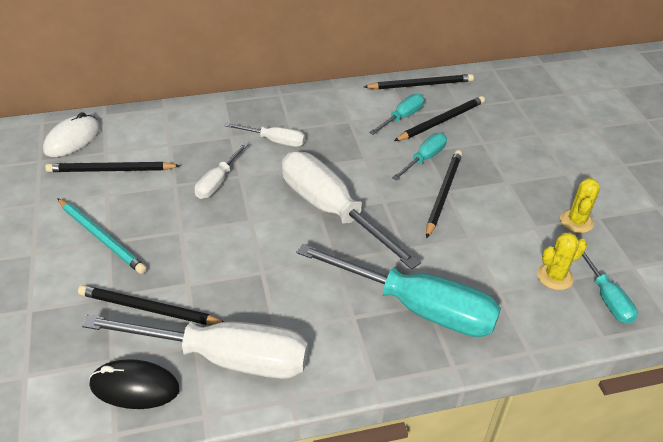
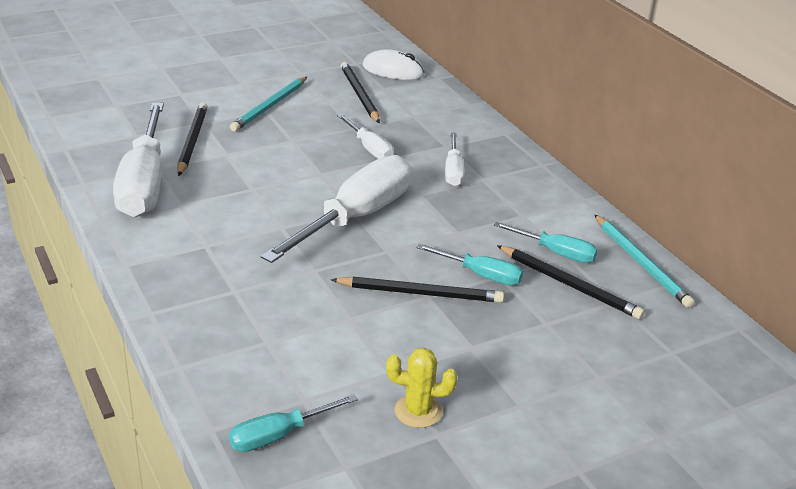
camera: 75 degrees right, 10 degrees down
black mouse [89,359,180,409] -> none
white screwdriver [195,143,248,199] -> white screwdriver turned 135 degrees counterclockwise [337,114,393,159]
turquoise screwdriver [297,244,501,337] -> none
black pencil [364,74,474,90] -> turquoise pencil [594,214,695,308]
yellow cactus [537,232,587,290] -> none

